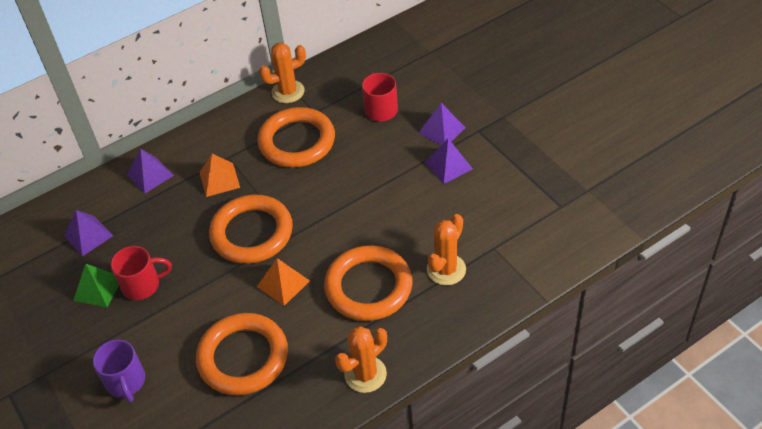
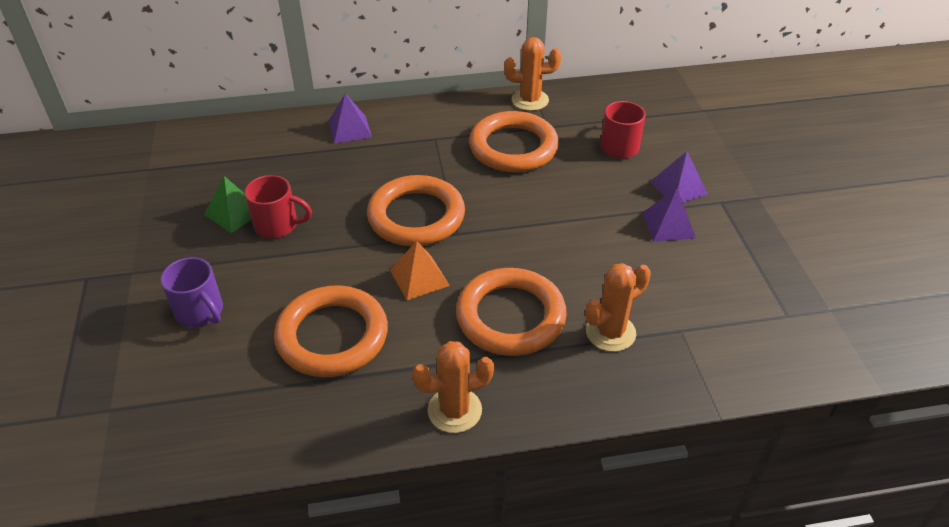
camera: 20 degrees right, 5 degrees down
purple pyramid [64,210,113,256] -> none
purple mug [93,339,145,403] -> purple mug turned 45 degrees counterclockwise [161,257,223,327]
orange pyramid [199,154,240,197] -> none

